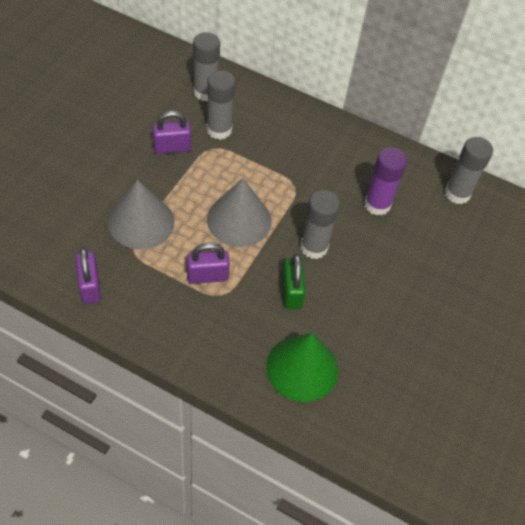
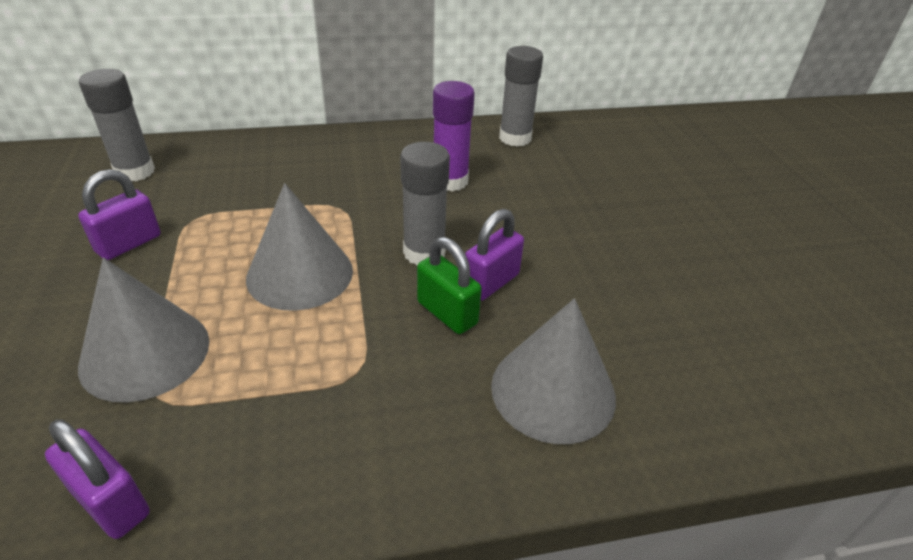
camera: 35 degrees left, 15 degrees down
purple padlock [187,243,230,284] -> purple padlock moved to [465,209,524,301]
grey glue stick [207,70,236,140] -> none
green cone [266,333,338,402] -> grey cone [491,298,616,444]

